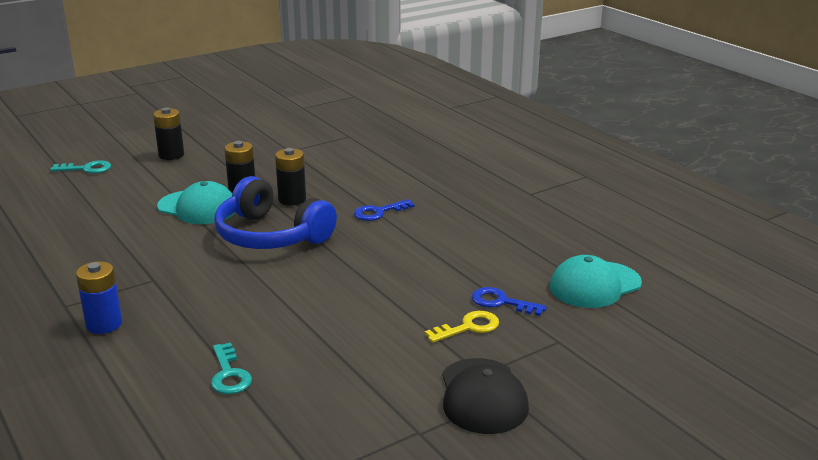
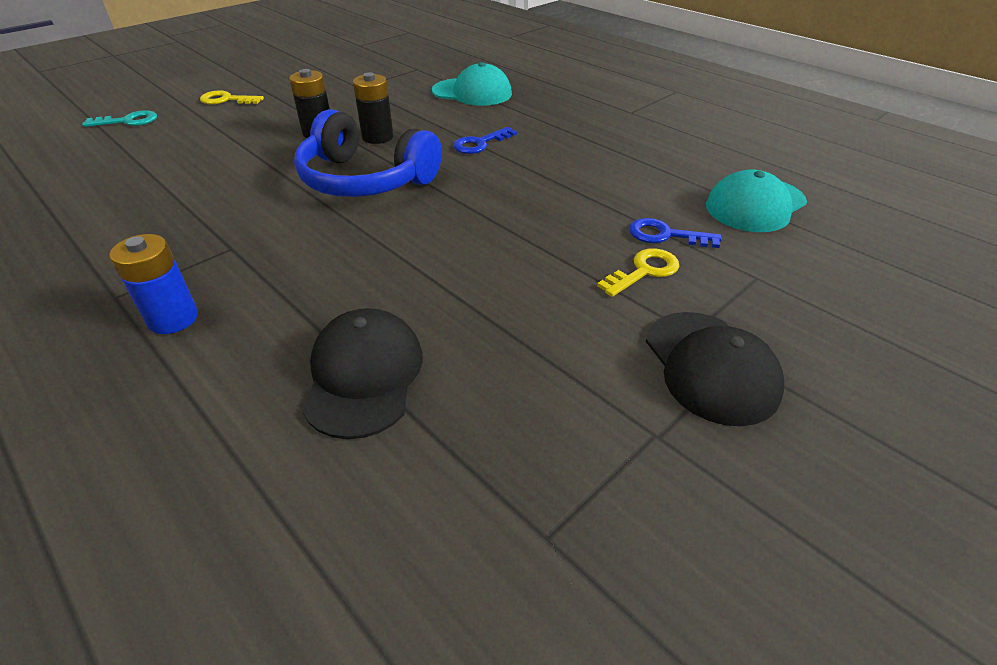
camera: 10 degrees left, 15 degrees up
black battery [153,107,184,160] -> yellow key [200,90,264,104]
turquoise cap [157,181,236,224] -> turquoise cap moved to [432,62,512,106]
turquoise key [211,343,252,394] -> black cap [302,308,423,439]

